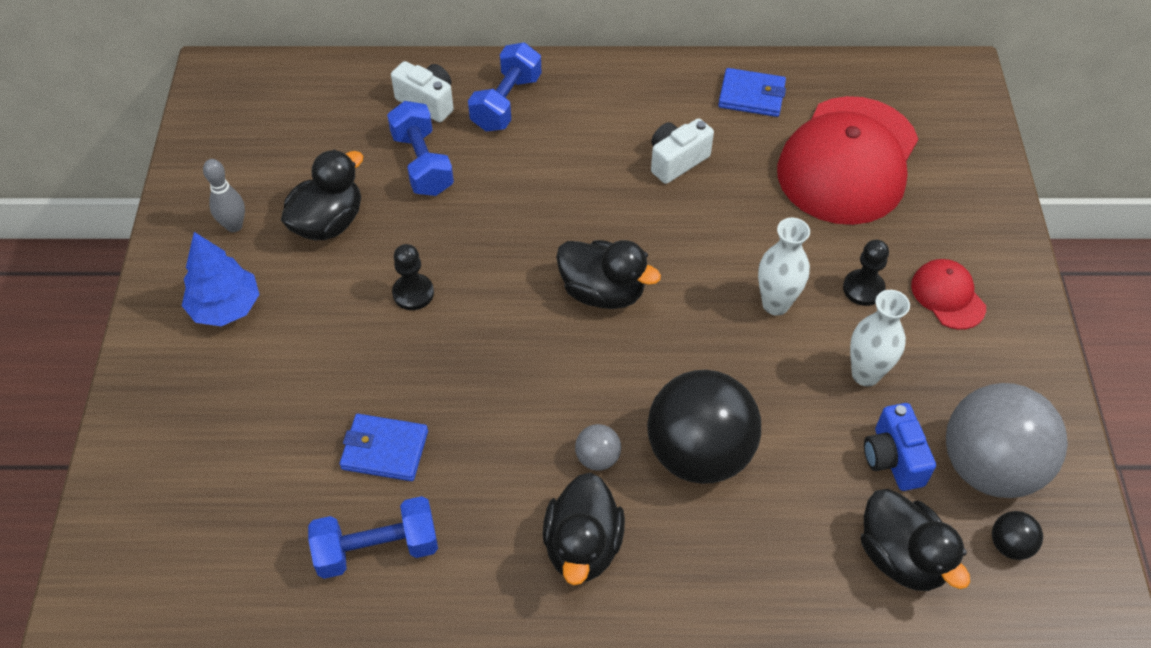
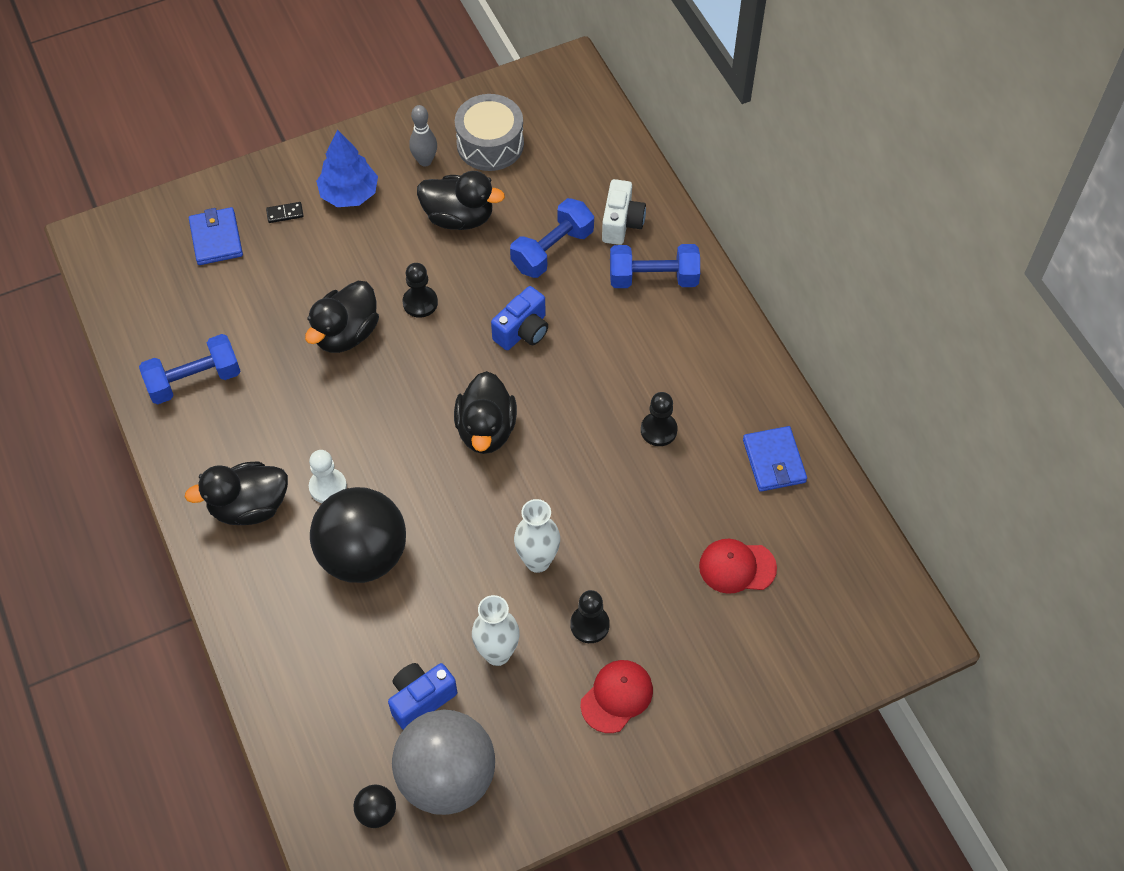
camera: 65 degrees right, 5 degrees up
blue dumbbell [308,496,438,579] -> blue dumbbell turned 75 degrees counterclockwise [139,334,240,404]
blue wallet [340,414,428,481] -> blue wallet moved to [189,207,243,265]
grey ball [575,424,621,471] -> white pawn [309,450,347,503]
white camera [651,118,714,184] -> black pawn [641,392,678,446]
red cap [777,96,918,225] -> red cap [699,539,777,594], size x0.45
black duck [861,489,970,591] -> black duck moved to [305,281,379,353]
none -> black domino [266,202,304,223]
none -> grey drum [455,94,524,171]
none -> blue camera [491,286,548,350]

